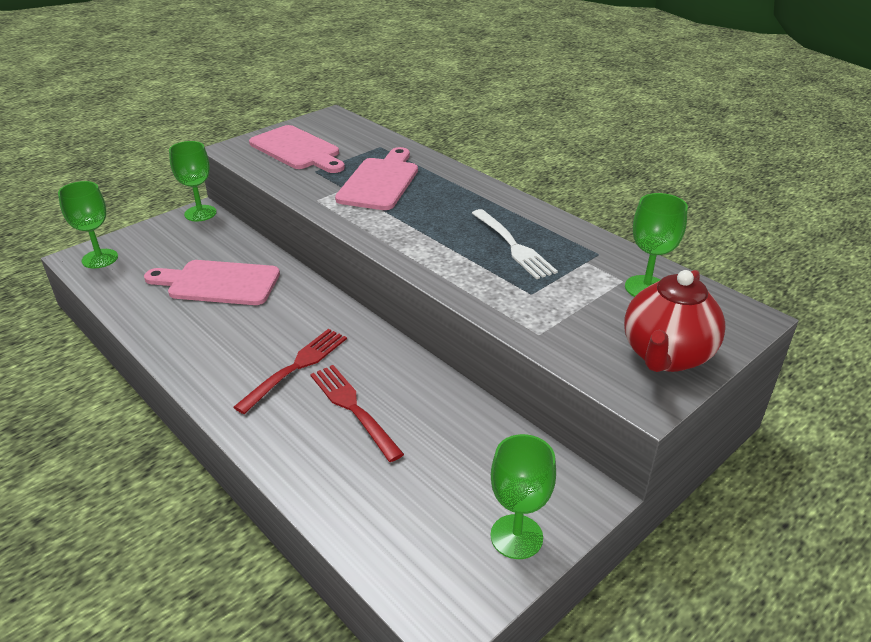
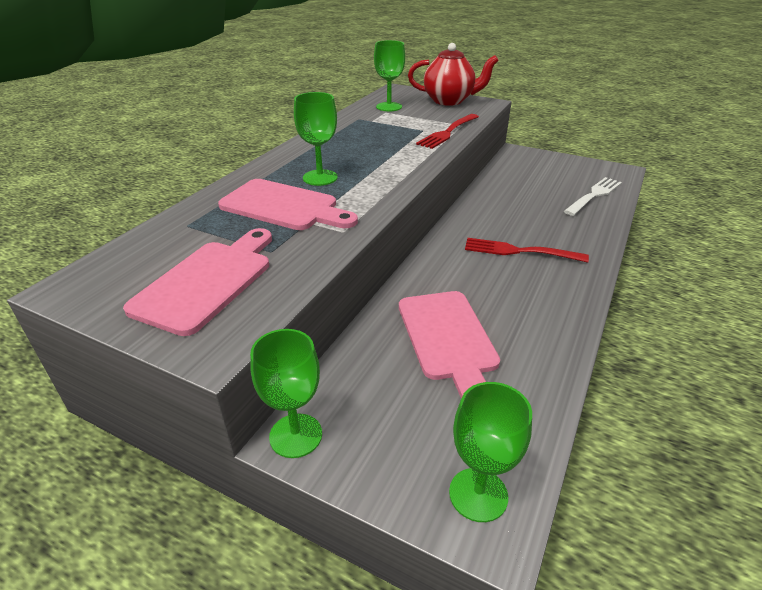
camera: 110 degrees left, 0 degrees up
red fork [310,365,404,462] -> red fork moved to [416,114,479,149]
pink cutting board [335,147,418,210] -> pink cutting board turned 150 degrees counterclockwise [218,179,358,230]
white fork [472,209,558,279] -> white fork moved to [564,177,622,216]
green goblet [490,434,556,559] -> green goblet moved to [294,92,338,186]

